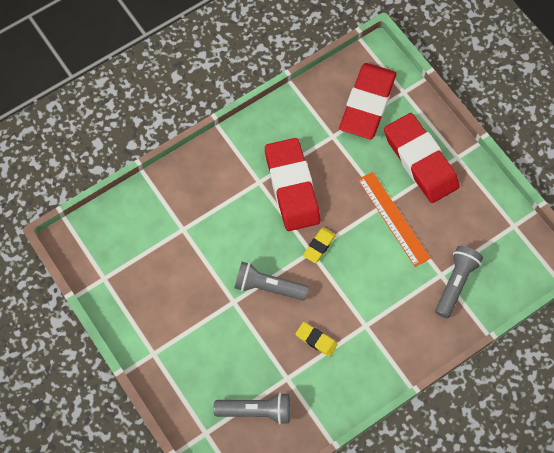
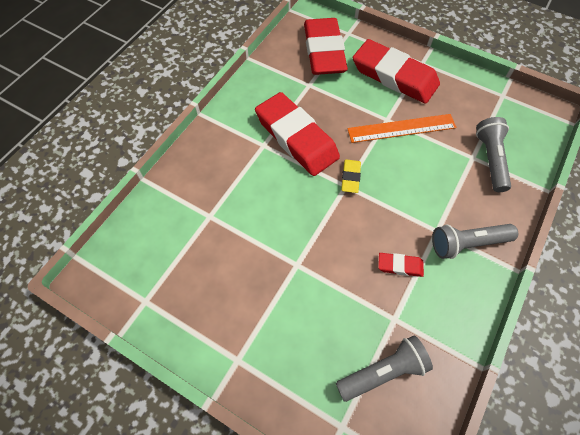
camera: 25 degrees left, 5 degrees down
grey flashlight [235,262,309,301] -> grey flashlight moved to [432,224,518,259]
yellow eraser [296,322,338,357] -> red eraser [378,253,424,277]
orange ruler [358,172,430,267] -> orange ruler turned 45 degrees counterclockwise [347,114,456,143]

